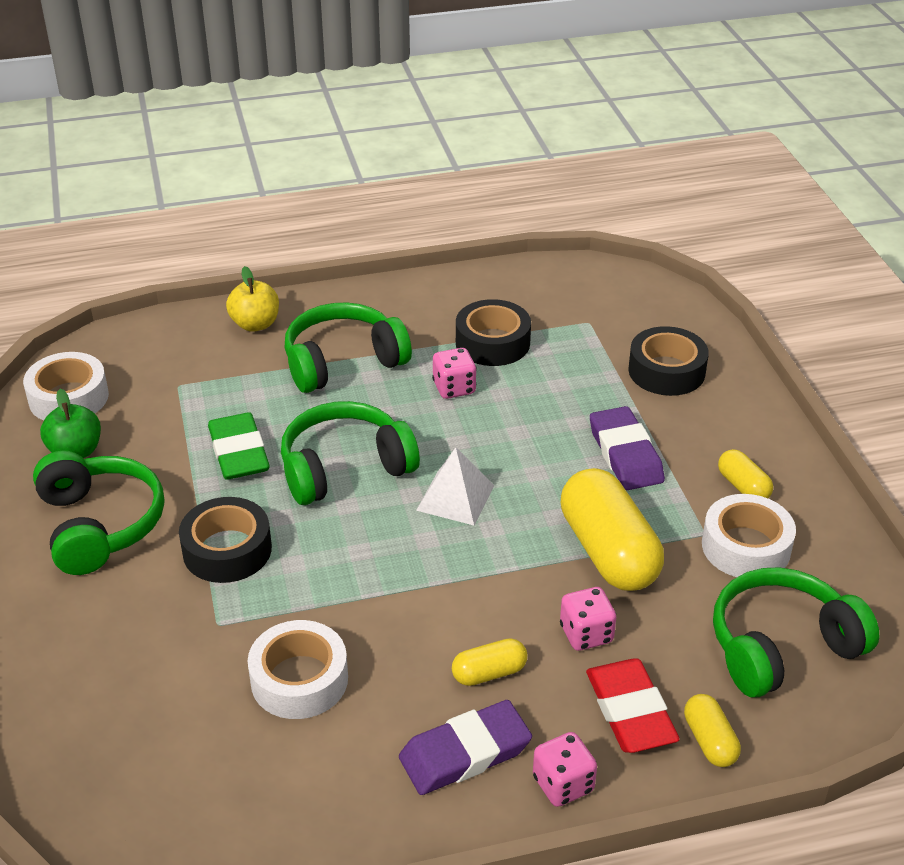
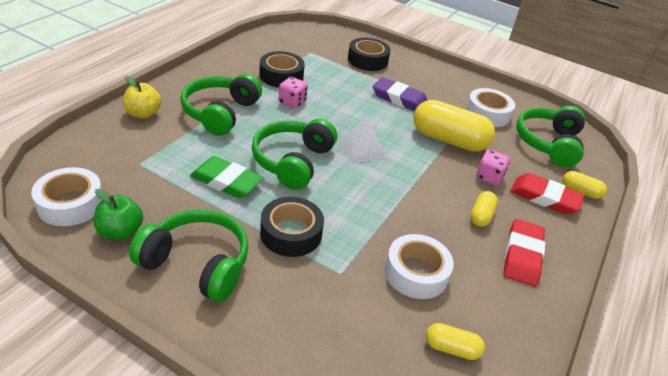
camera: 50 degrees left, 0 degrees up
purple eraser [399,700,532,795] -> red eraser [504,219,545,287]
pink dice [533,732,597,807] -> none
yellow capsule [718,449,773,498] -> yellow capsule moved to [426,323,485,360]

